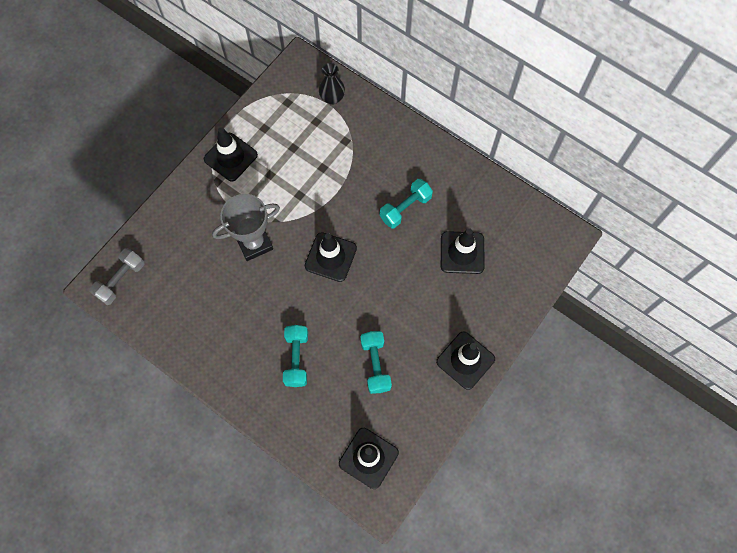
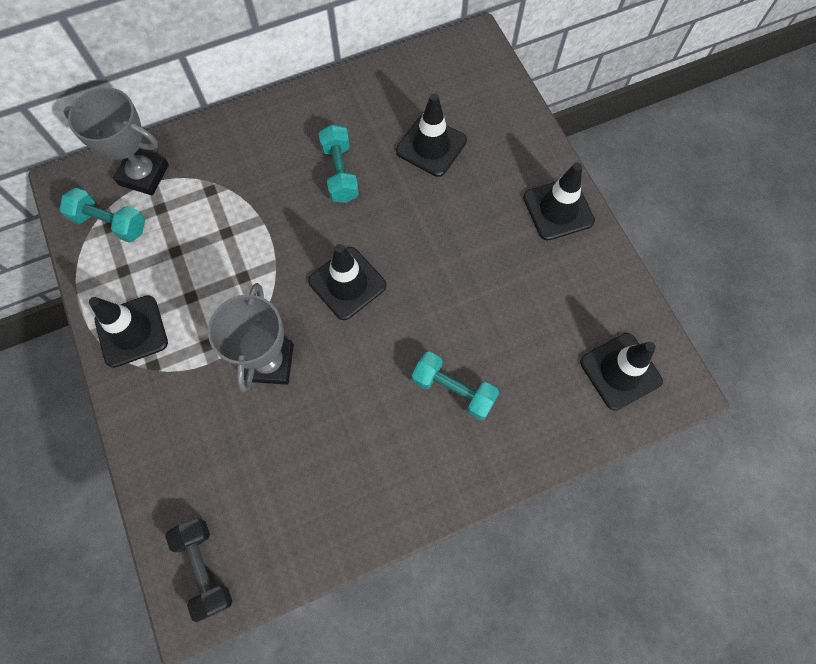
camera: 60 degrees left, 0 degrees up
grey dumbbell [89,248,145,305] -> black dumbbell [165,518,232,622]
black vase [319,63,345,105] -> grey trophy [63,87,169,195]
turquoise dumbbell [360,331,392,394] -> turquoise dumbbell moved to [59,188,145,243]

